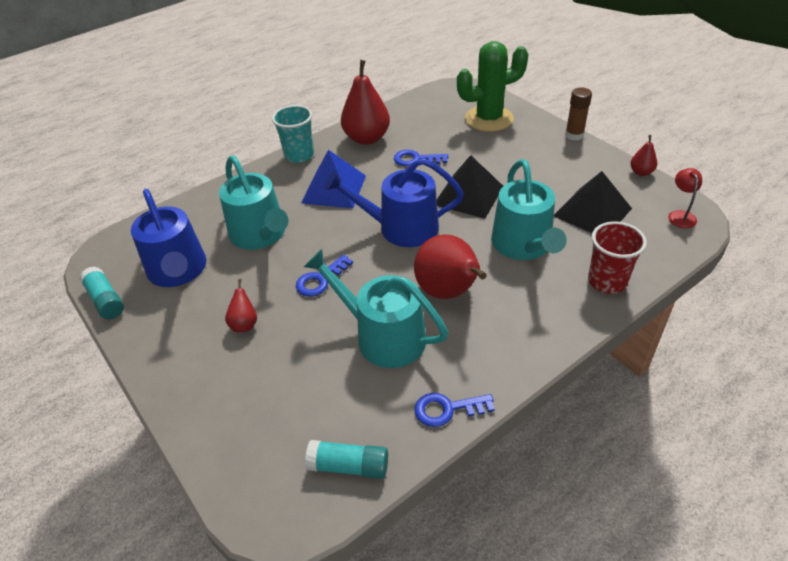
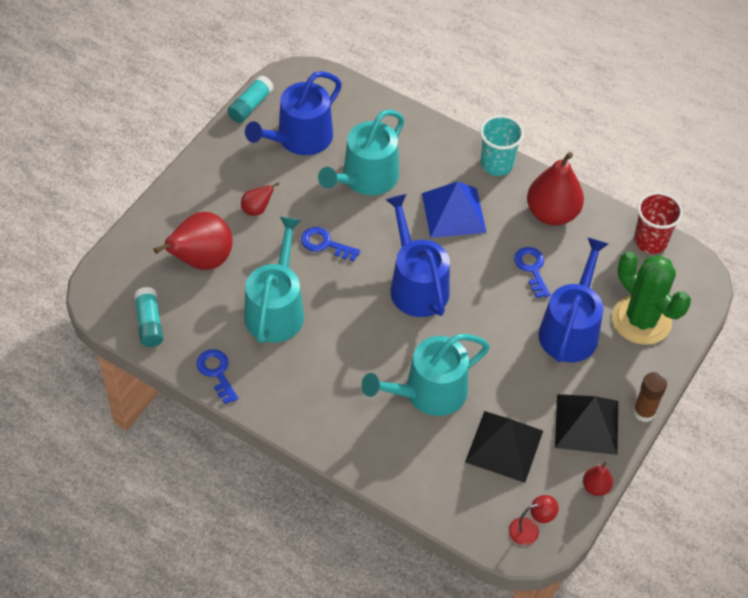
camera: 65 degrees right, 10 degrees up
red pear [414,235,487,299] -> red pear moved to [153,212,233,270]
black pyramid [437,155,503,219] -> black pyramid moved to [555,394,618,455]
red cup [588,221,647,294] -> red cup moved to [634,192,683,254]
none -> blue watering can [538,237,608,362]

